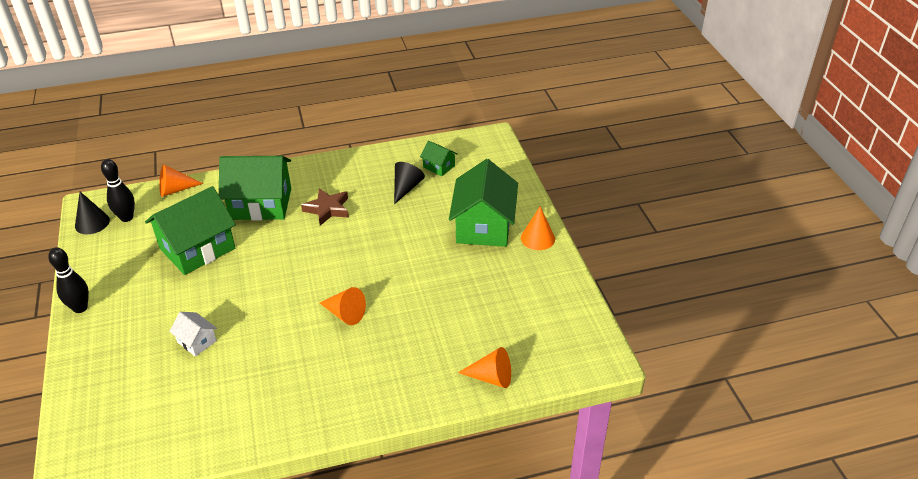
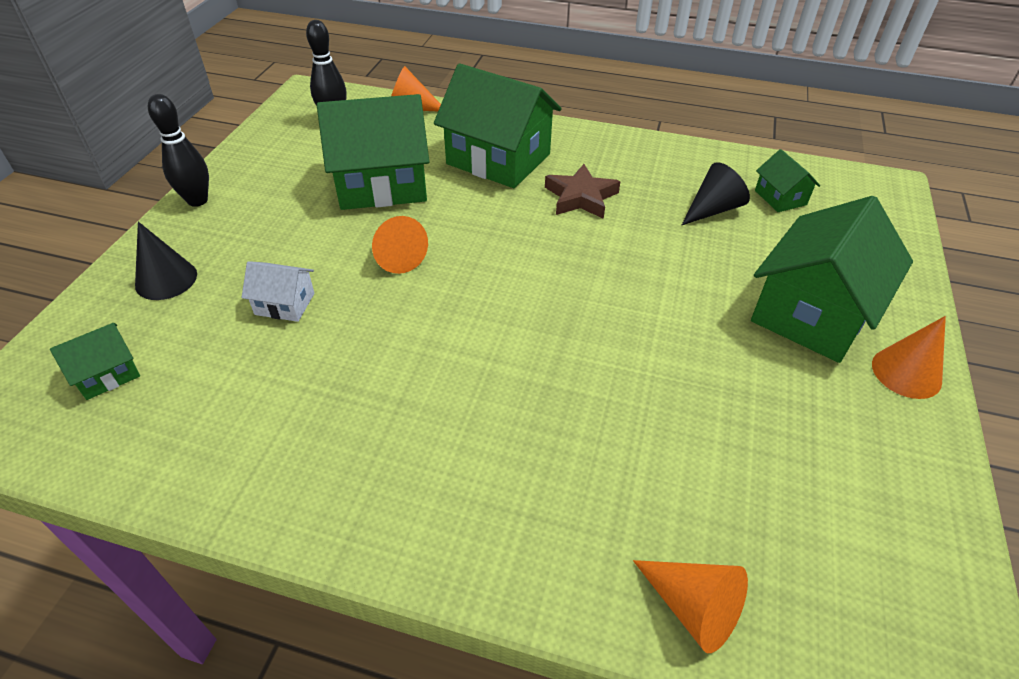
camera: 30 degrees right, 5 degrees up
black cone [75,192,110,234] -> black cone moved to [135,222,197,300]
white house [169,312,217,357] -> white house turned 60 degrees counterclockwise [241,261,314,322]
orange cone [320,287,366,325] -> orange cone moved to [372,216,428,274]
none -> green house [50,323,140,400]

